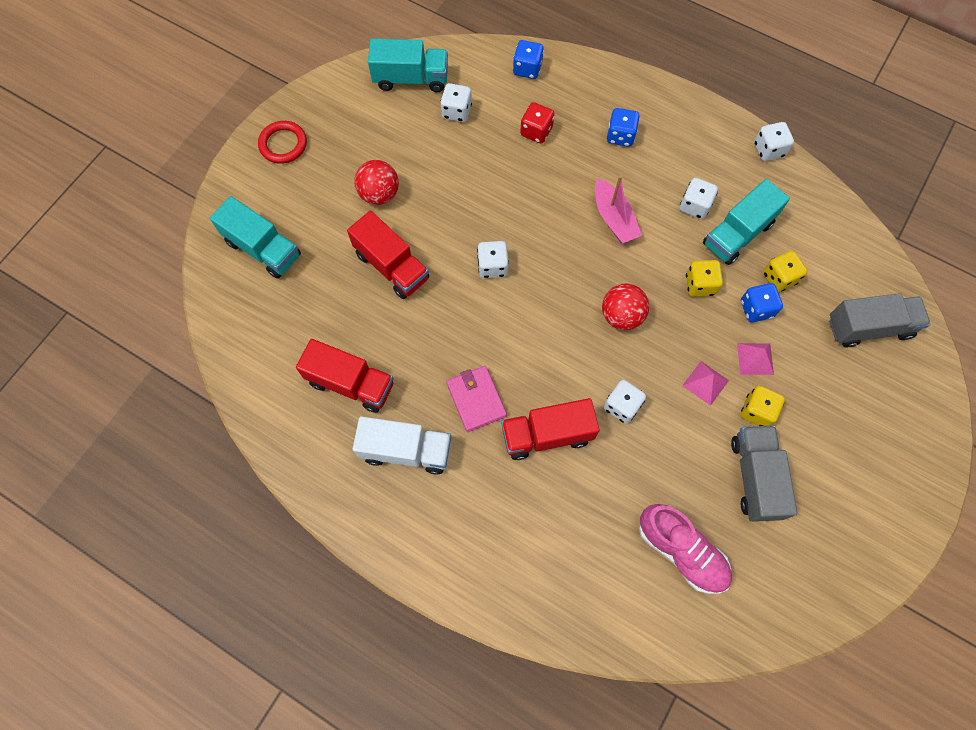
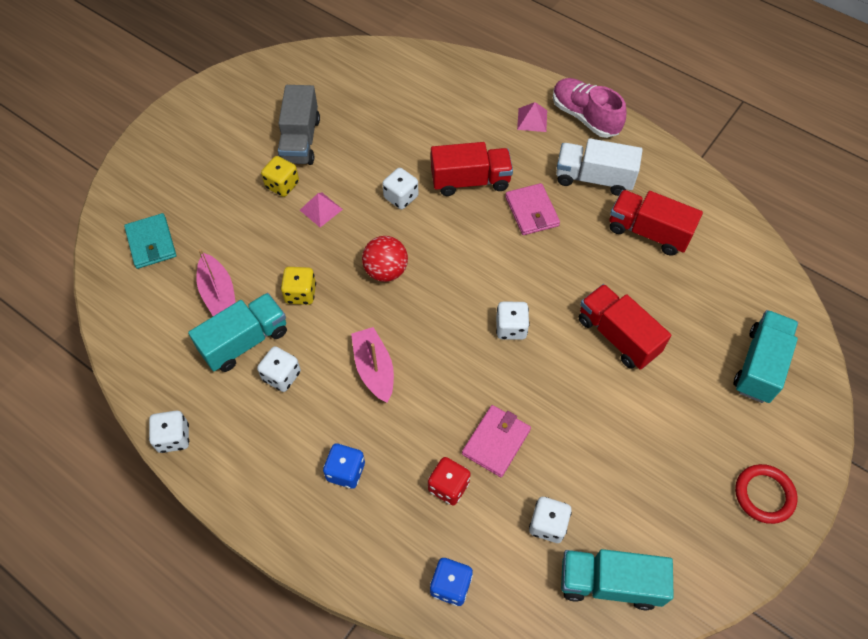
camera: 175 degrees left, 10 degrees down
turquoise truck [210,196,301,279] -> turquoise truck turned 75 degrees clockwise [733,310,798,403]
red ball [354,160,399,205] -> none
pink shoe [639,504,732,594] -> pink shoe moved to [553,78,627,138]
pink pyramid [737,343,774,375] -> pink pyramid moved to [517,102,547,132]
blue dice [741,283,783,323] -> none
yellow dice [763,251,808,292] -> pink boat [196,249,236,316]
grey truck [829,293,930,347] -> turquoise wallet [124,213,176,269]
none -> pink wallet [462,405,531,477]

